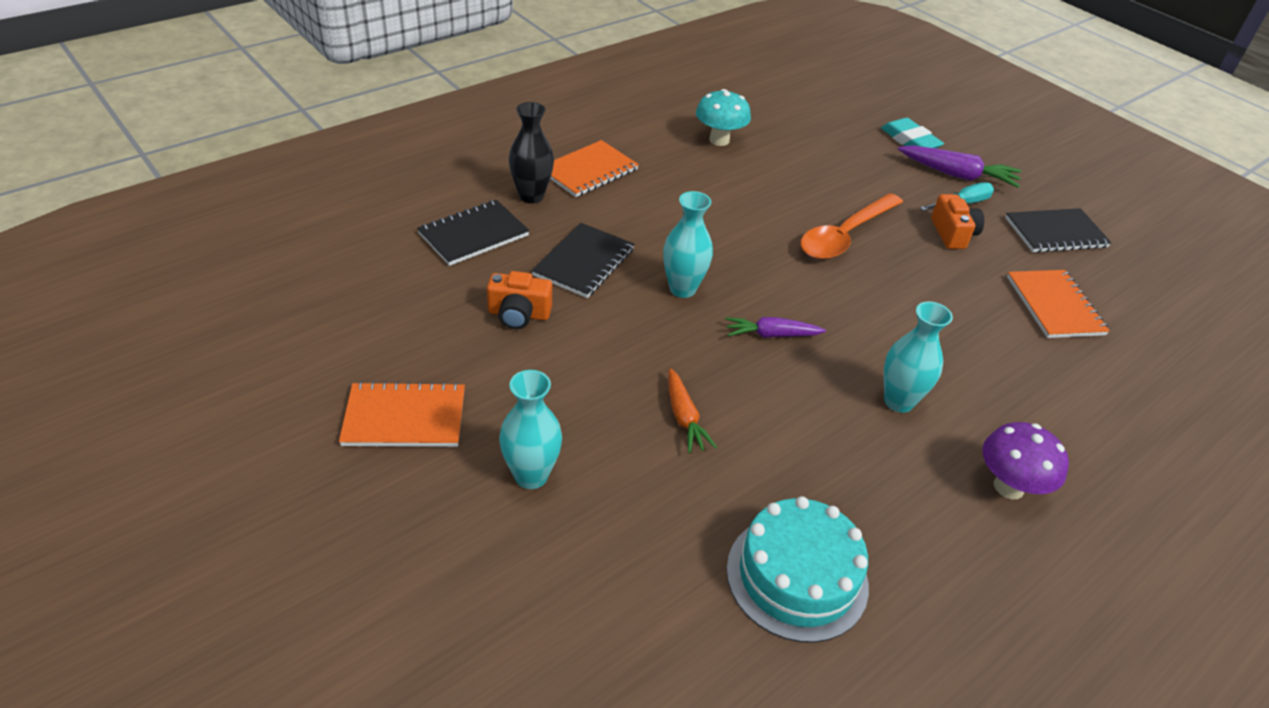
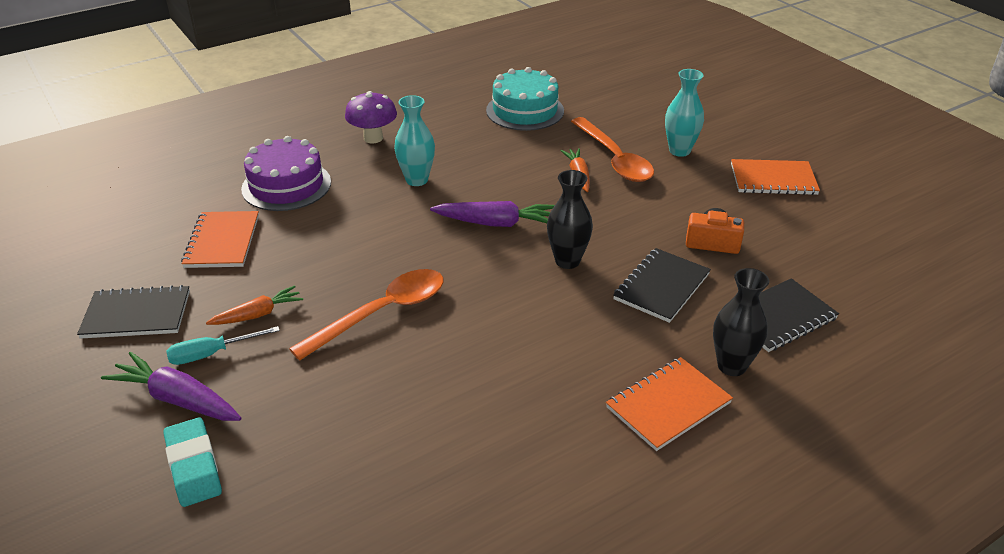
camera: 170 degrees left, 5 degrees down
turquoise vase [663,191,713,298] -> black vase [547,170,593,269]
turquoise mushroom [696,89,751,146] -> none
purple carrot [725,317,826,338] -> purple carrot [430,201,555,227], size x1.52
orange camera [931,194,984,249] -> orange carrot [206,285,303,325]
none -> purple cake [241,136,331,211]
none -> orange spoon [571,117,654,182]

